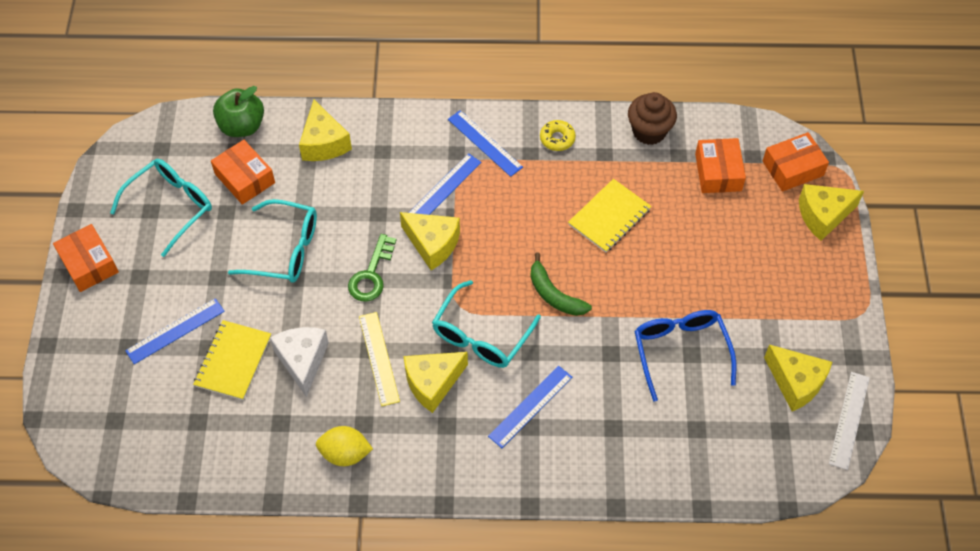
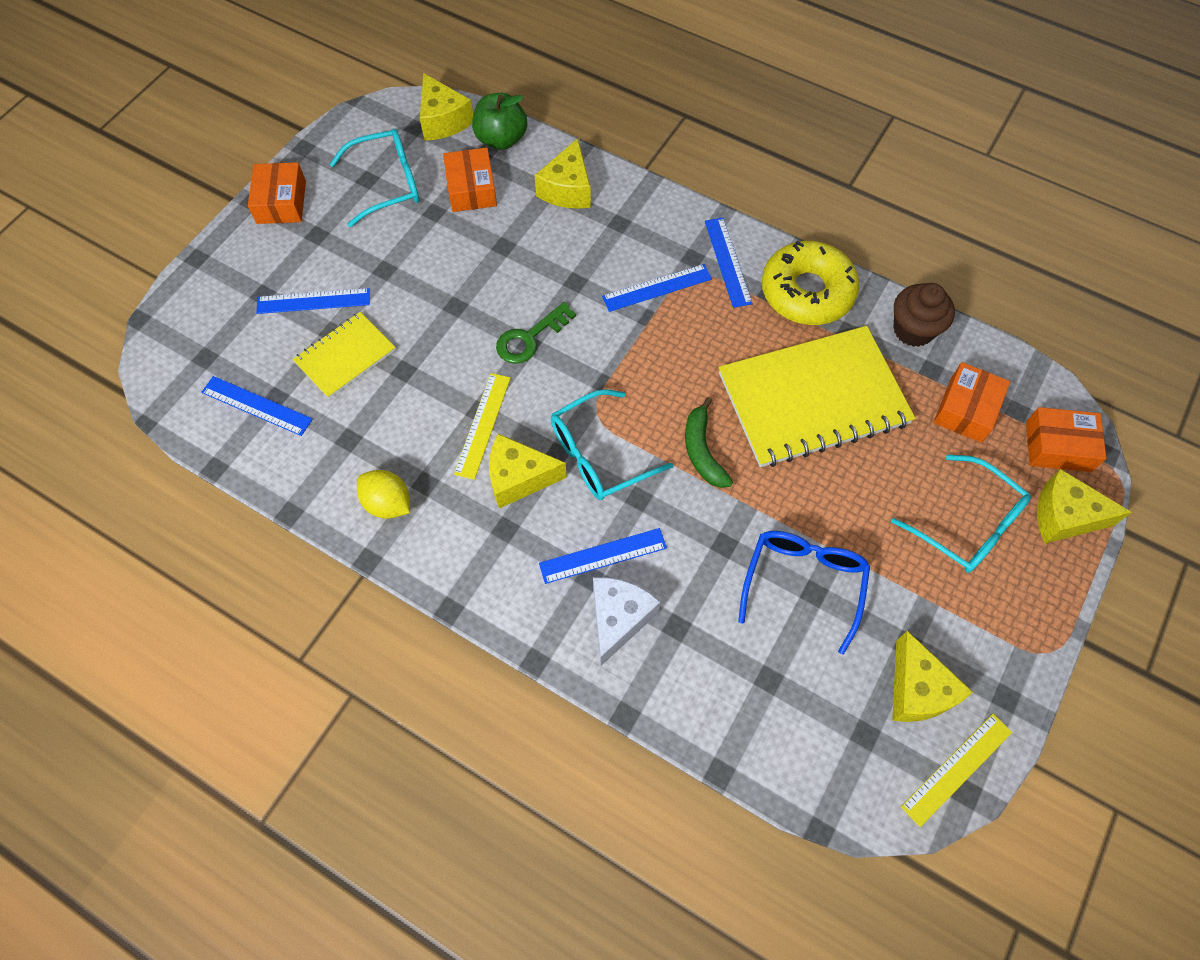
camera: 30 degrees right, 5 degrees up
turquoise glasses [228,199,317,282] -> turquoise glasses moved to [891,454,1031,573]
white cheese [270,327,329,397] -> white cheese moved to [593,577,661,666]
yellow cheese [400,212,460,270] -> yellow cheese moved to [420,73,473,141]
yellow donut [540,120,576,151] -> yellow donut [762,241,859,325], size x2.25
yellow notebook [568,179,651,253] -> yellow notebook [719,326,916,467], size x1.90
white ruler [829,372,870,470] -> yellow ruler [901,714,1012,827]
none -> blue ruler [201,376,313,436]

